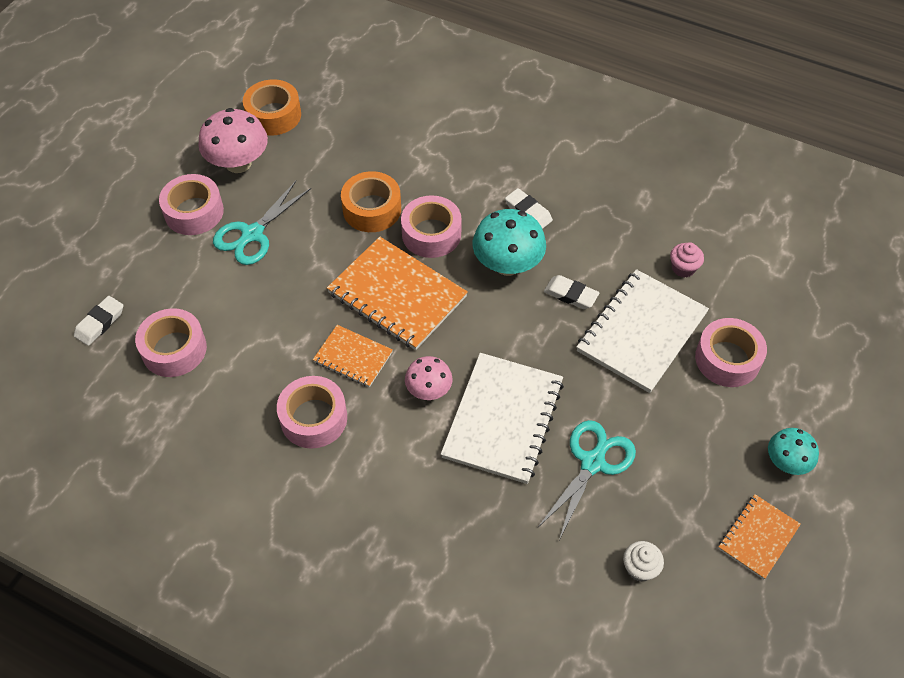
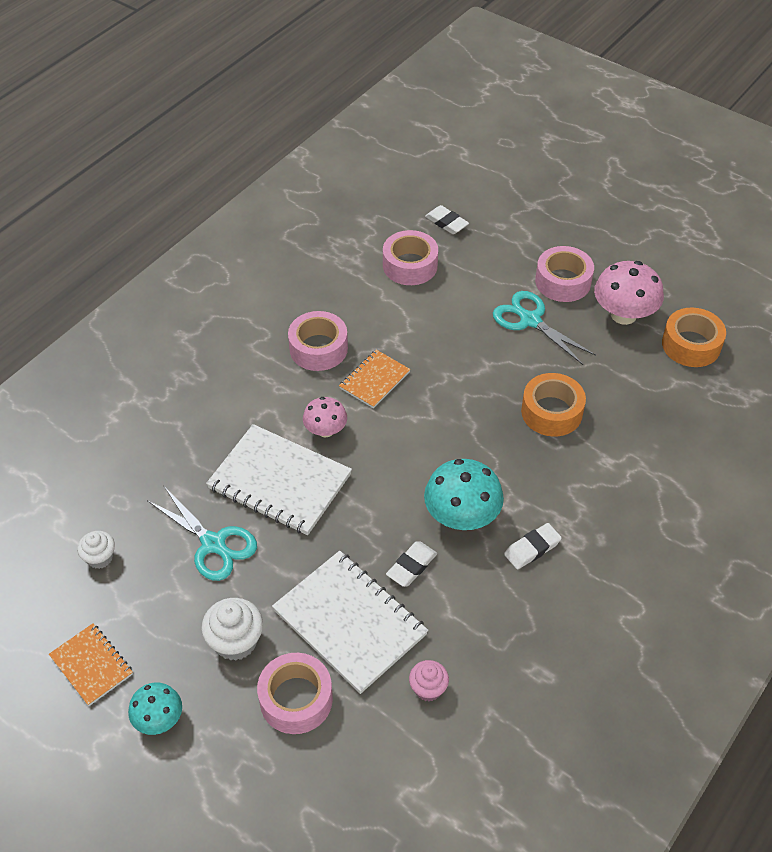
camera: 100 degrees right, 5 degrees down
orange notebook [327,237,468,350] -> none
pink tape [401,195,462,258] -> none
none -> white cupcake [201,598,263,661]

